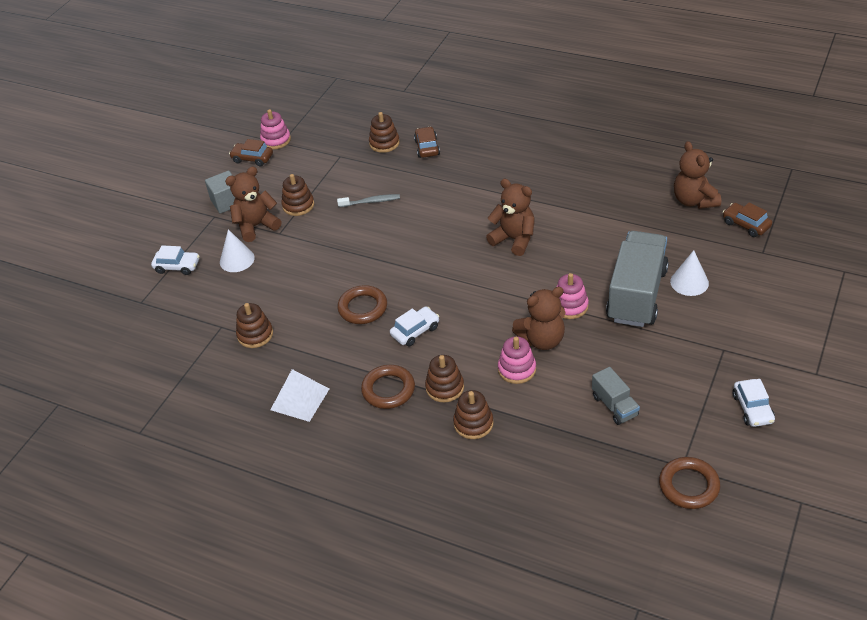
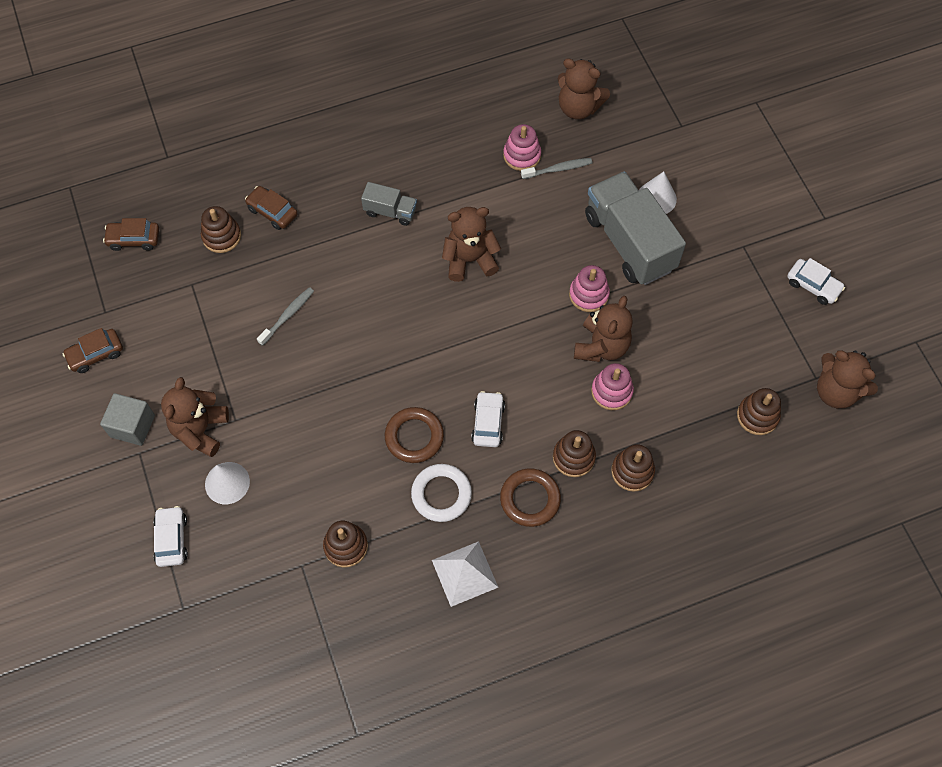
camera: 50 degrees left, 20 degrees up
white car [151,245,200,275] -> white car turned 60 degrees counterclockwise [153,506,188,567]
pink stacking toy [260,109,291,149] -> pink stacking toy moved to [503,124,541,171]
brown stacking toy [281,174,314,216] -> brown stacking toy moved to [737,388,781,435]
grey truck [592,367,640,425] -> grey truck moved to [361,182,417,226]
brown ring [659,457,720,509] -> brown teddy bear [817,350,878,408]
brown car [723,203,772,237] -> brown car moved to [103,218,159,251]
none -> white ring [411,464,472,522]
none -> grey toothbrush [521,158,592,179]

